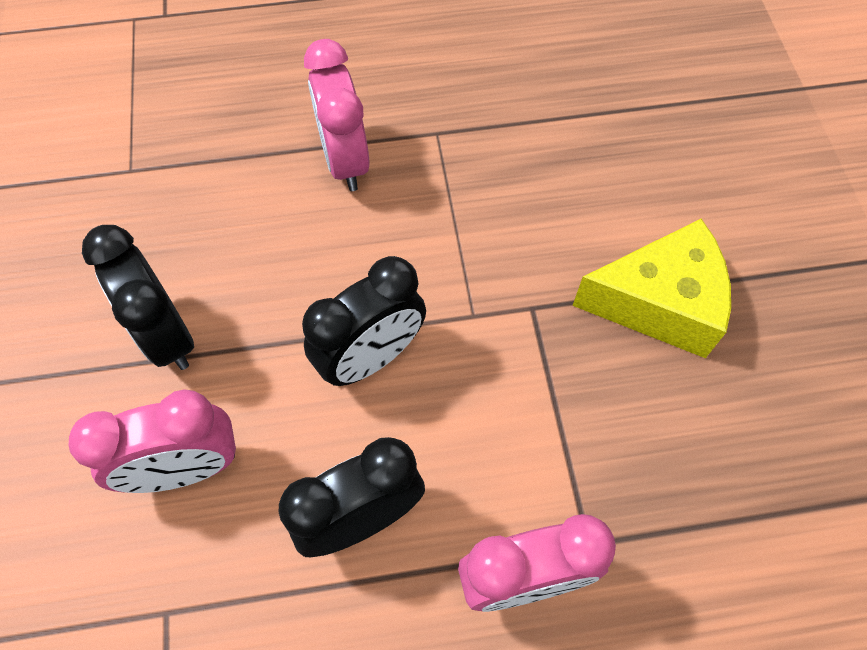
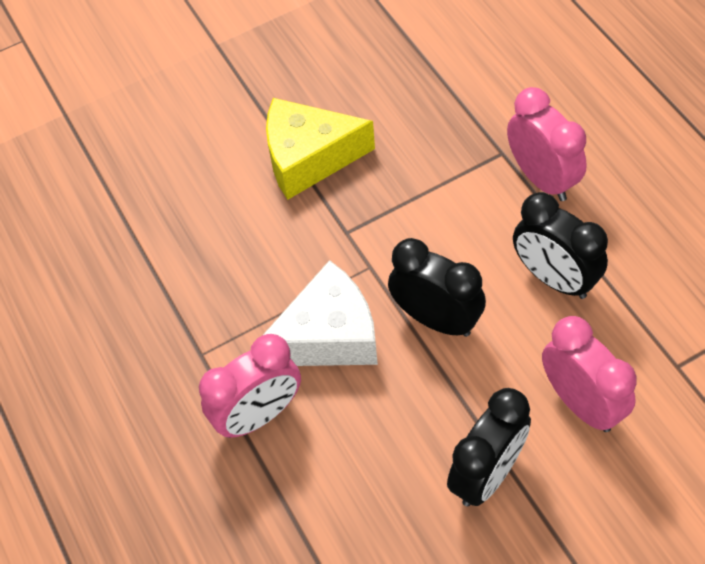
camera: 105 degrees left, 5 degrees down
yellow cheese [572,219,731,358] -> yellow cheese turned 75 degrees counterclockwise [266,98,375,200]
none -> white cheese [263,260,378,366]

